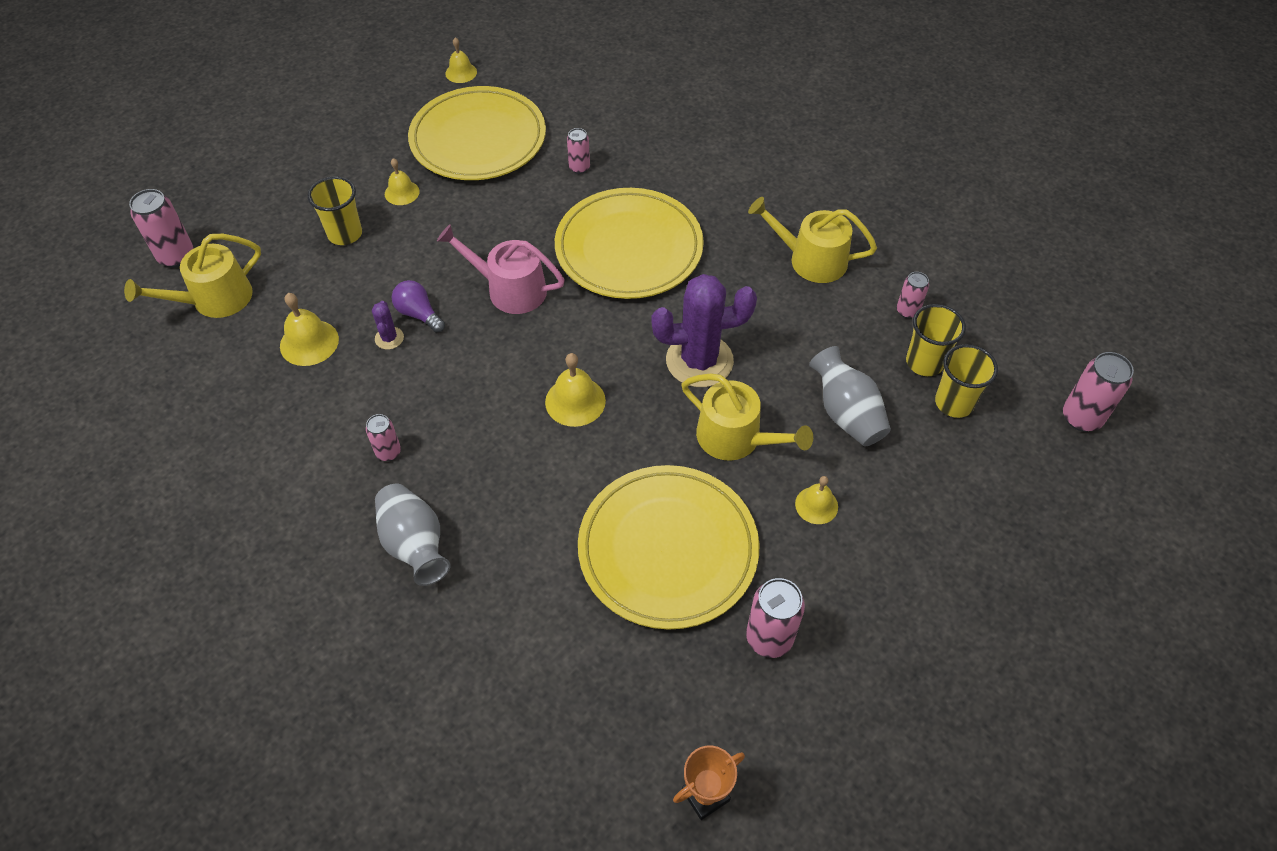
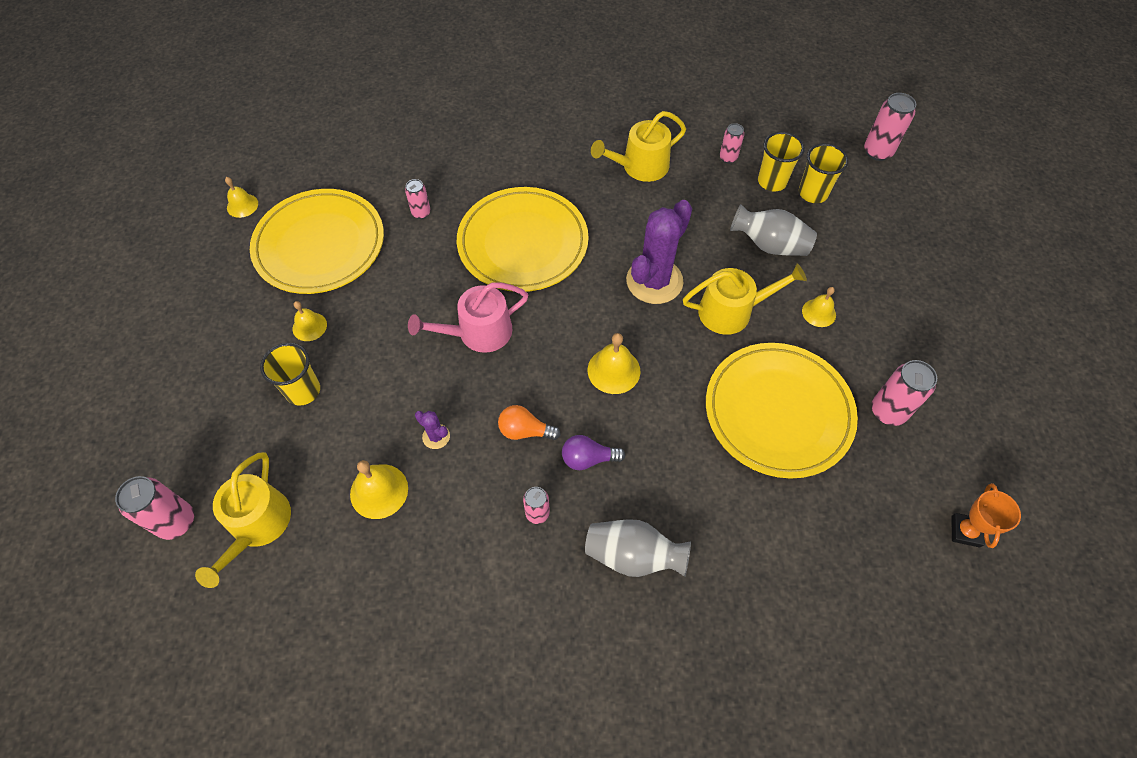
camera: 45 degrees left, 5 degrees up
purple light bulb [392,280,445,333] -> purple light bulb moved to [562,435,625,470]
none -> orange light bulb [498,405,561,440]

